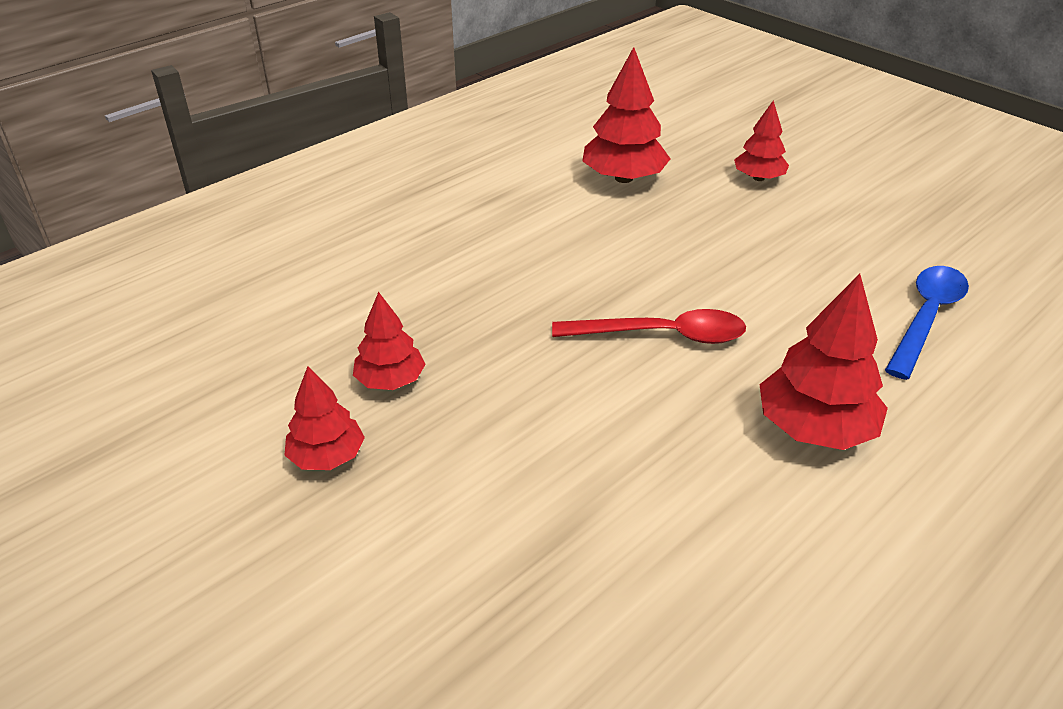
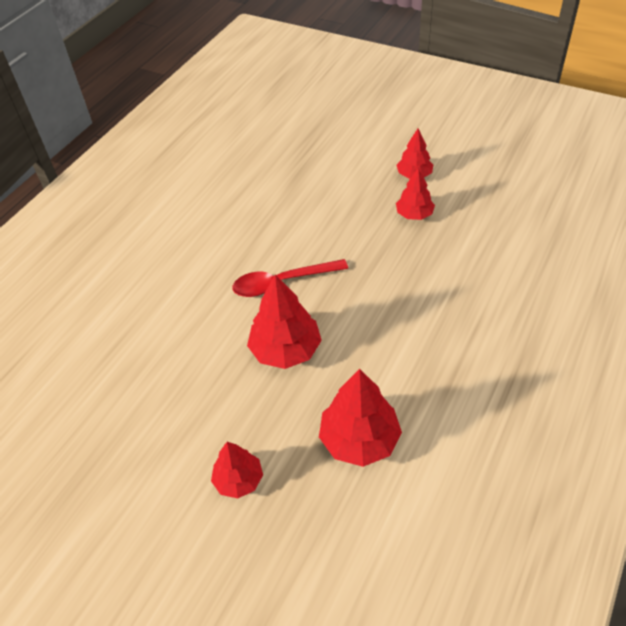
camera: 165 degrees right, 10 degrees up
red tree [759,274,888,450] -> red tree moved to [247,275,322,369]
blue spoon [885,266,969,380] -> none

